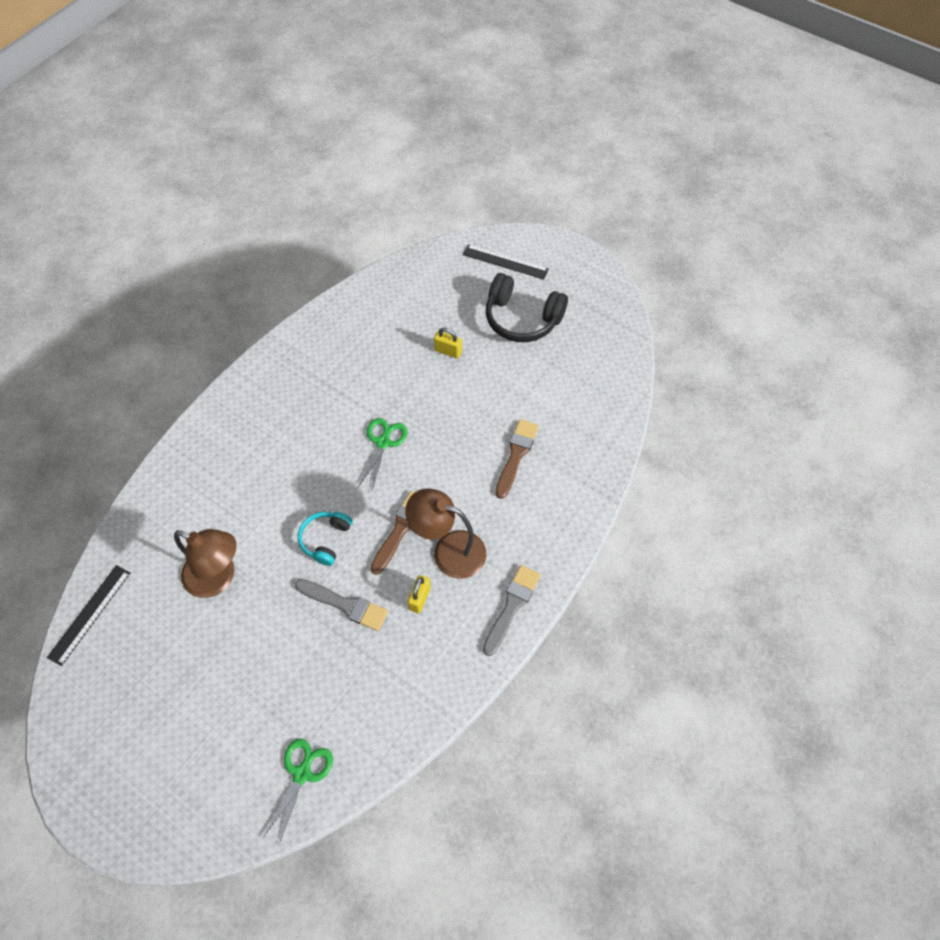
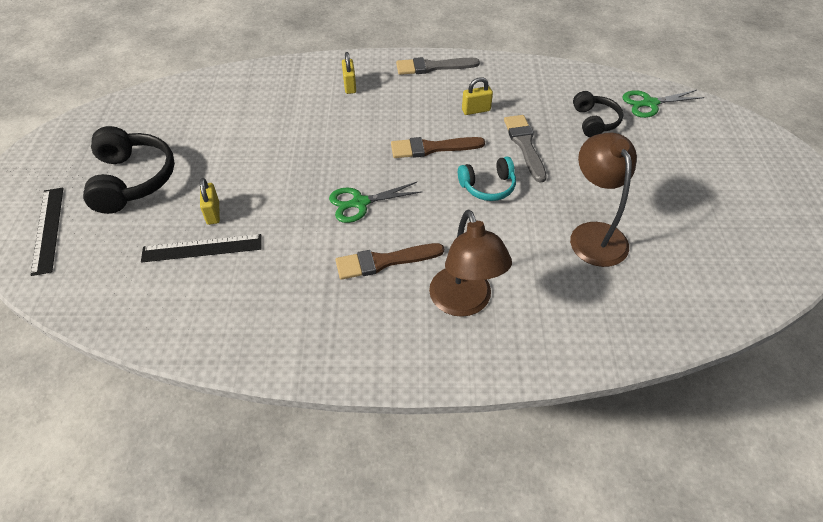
camera: 125 degrees left, 10 degrees down
black ruler [47,565,130,666] -> black ruler moved to [141,234,262,263]
brown lamp [405,488,486,579] -> brown lamp moved to [429,210,512,317]
brown brush [496,419,539,499] -> brown brush moved to [336,243,444,280]
none -> yellow padlock [342,52,356,94]
none -> black headphones [573,91,623,137]

